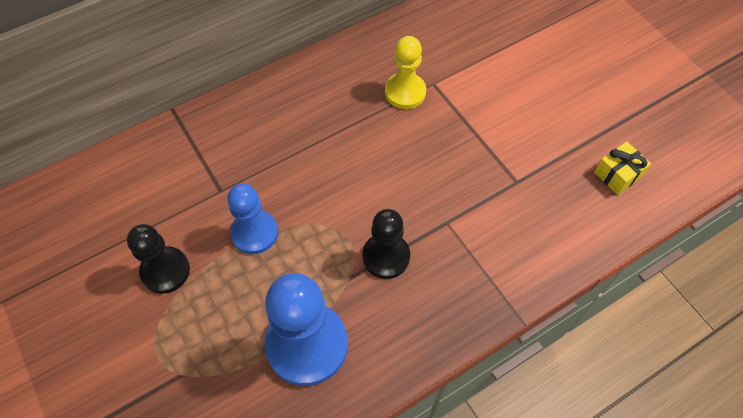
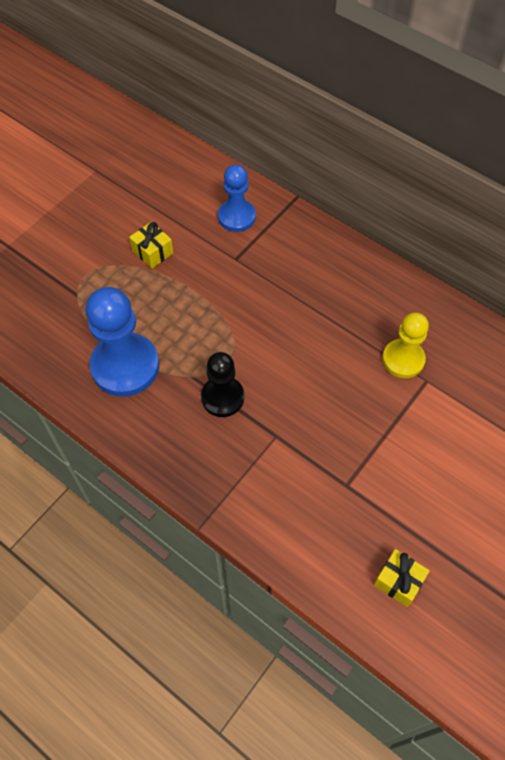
camera: 70 degrees right, 0 degrees up
black pawn [127,224,190,294] -> yellow gift [129,222,173,269]
blue pawn [227,184,278,254] -> blue pawn moved to [218,164,256,232]

